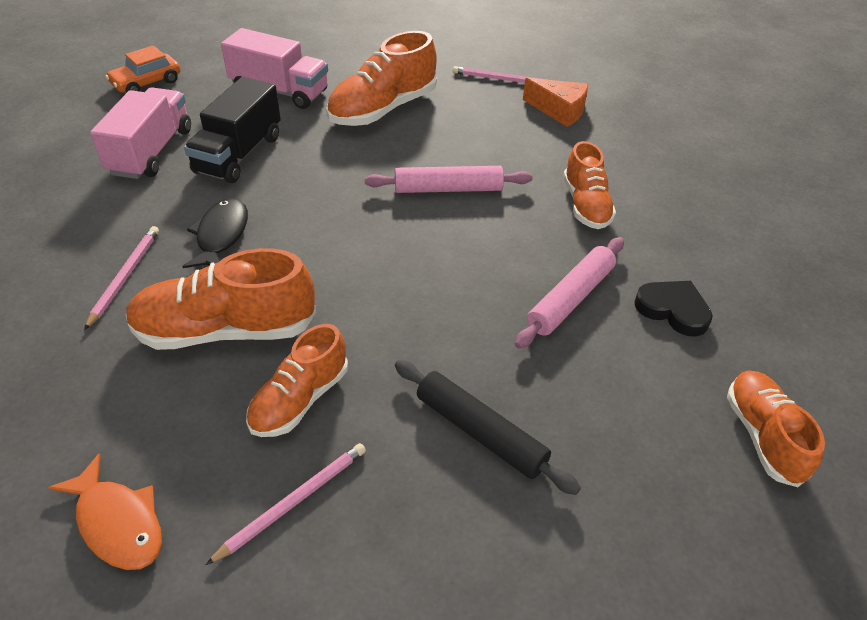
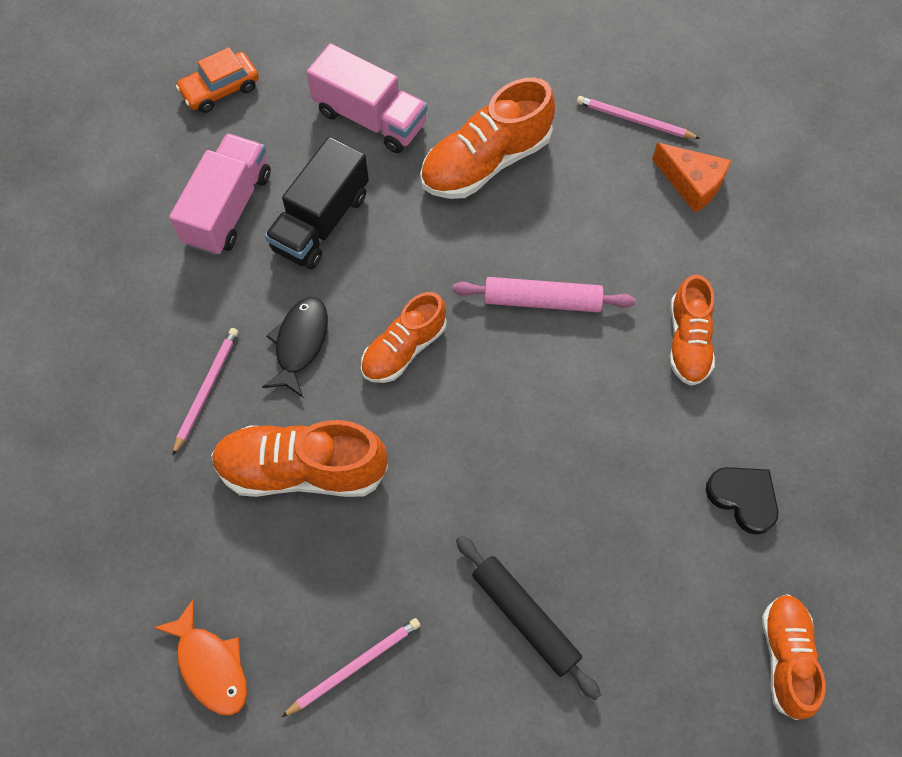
camera: 10 degrees right, 20 degrees up
orange shoe [246,324,348,437] -> orange shoe moved to [361,292,447,383]
pink rolling pin [515,237,624,349] -> none

